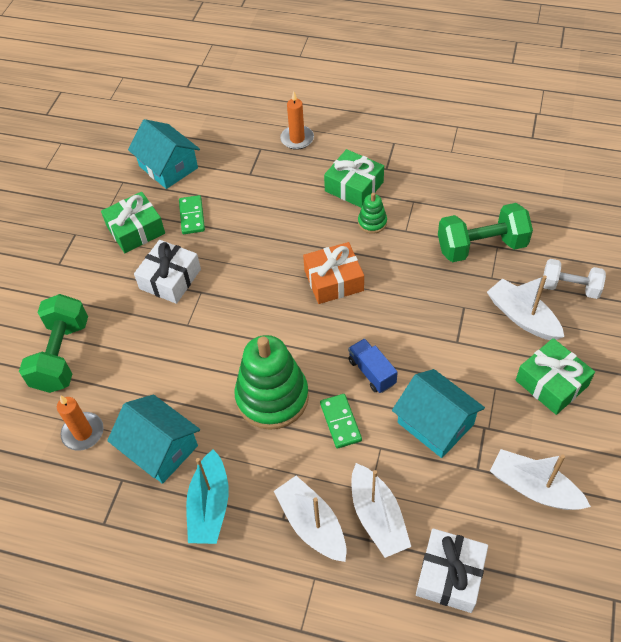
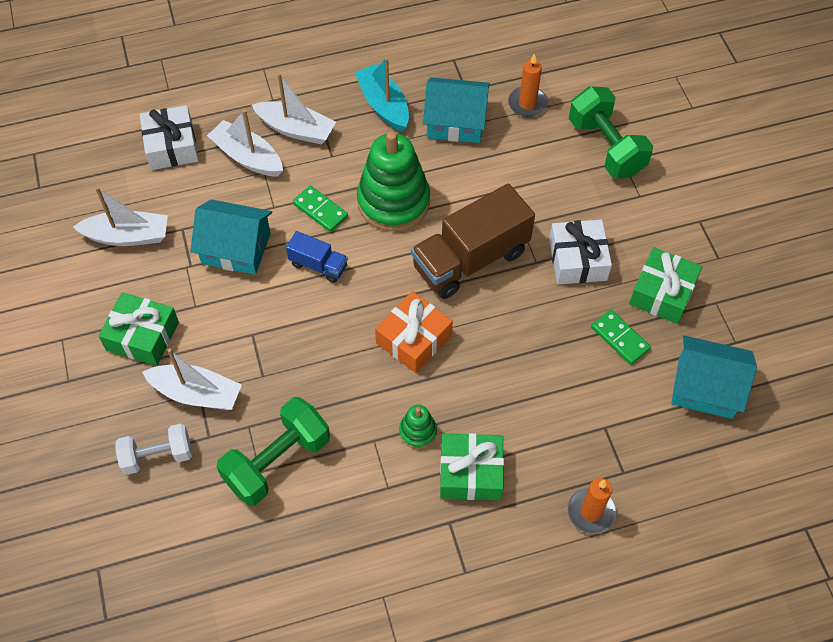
camera: 145 degrees right, 5 degrees up
none -> brown truck [411,184,535,299]

